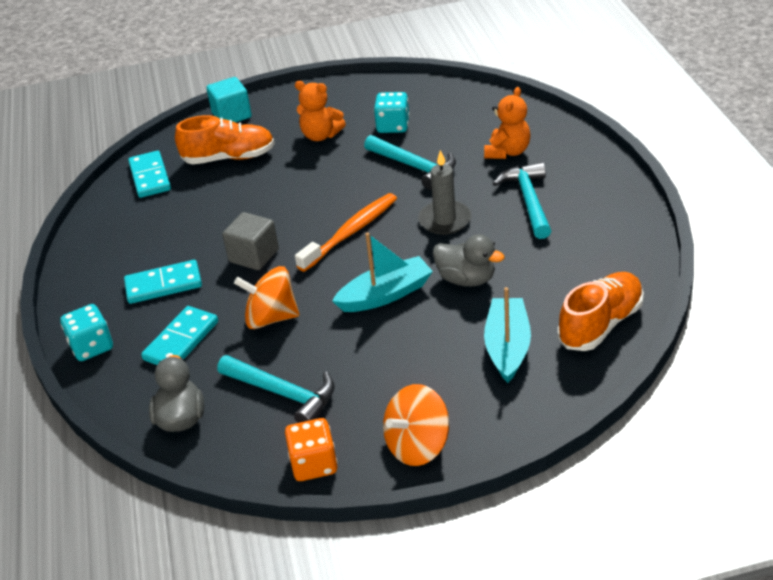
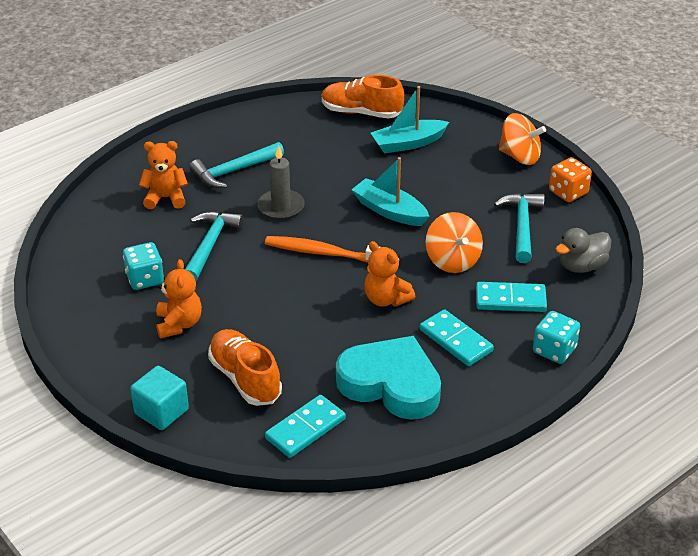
camera: 120 degrees left, 0 degrees up
grey cube [222,212,279,270] -> orange teddy bear [364,241,415,307]
grey duck [433,234,505,287] -> none
none -> turquoise heart [336,336,441,420]

